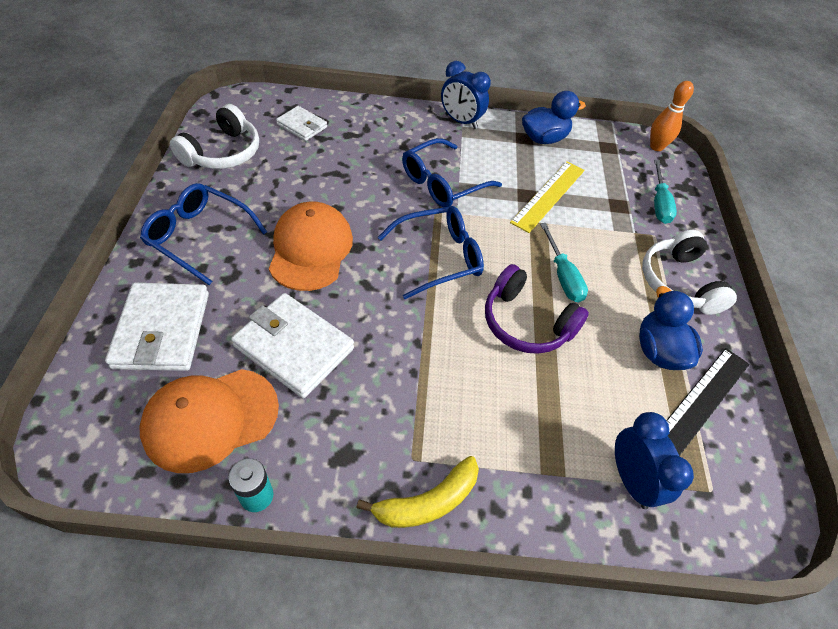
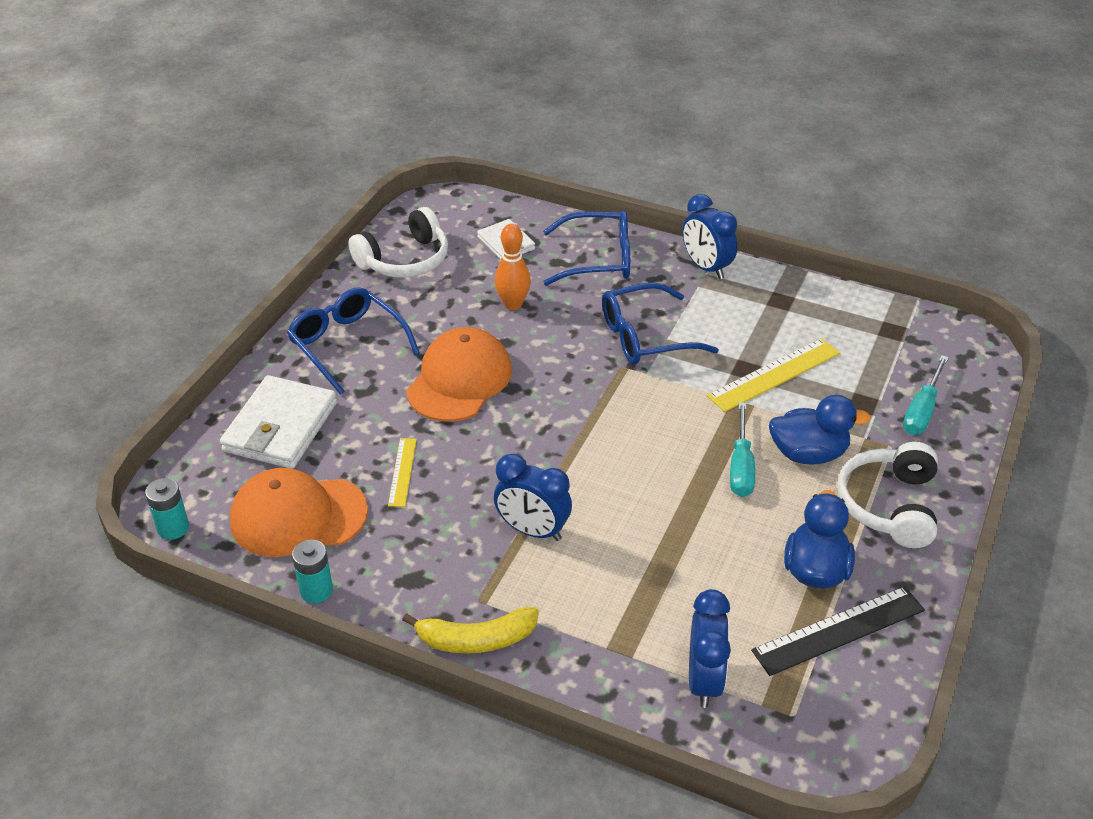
camera: 25 degrees right, 10 degrees down
white wallet [231,293,354,398] -> yellow ruler [388,438,417,507]
blue glasses [378,206,484,299] -> blue glasses moved to [543,210,630,286]
purple headphones [485,264,589,354] -> none
blue duck [522,91,586,144] -> blue duck moved to [769,395,871,465]
orange bowling pin [650,81,694,151] -> orange bowling pin moved to [495,224,531,310]
none -> turquoise battery [145,478,189,540]
none -> blue clock [494,454,572,541]

